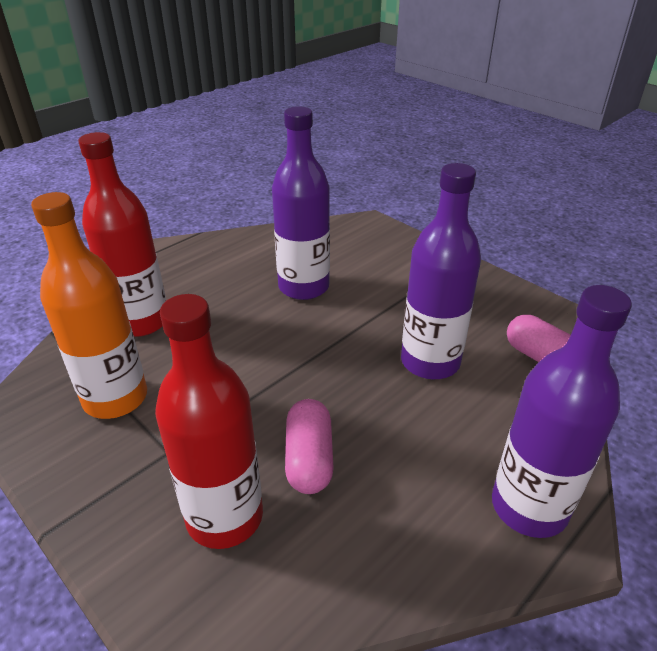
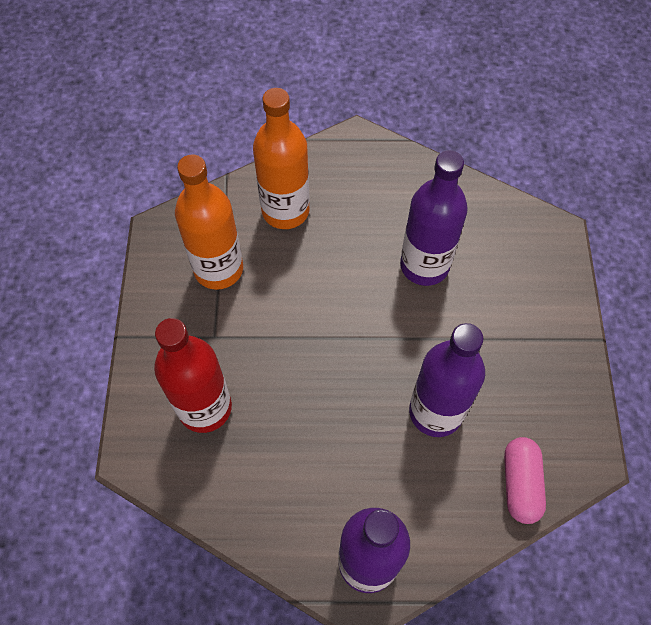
camera: 45 degrees right, 25 degrees up
red bottle [78,132,166,337] -> orange bottle [253,88,310,229]
pink capsule [285,399,334,494] -> none

